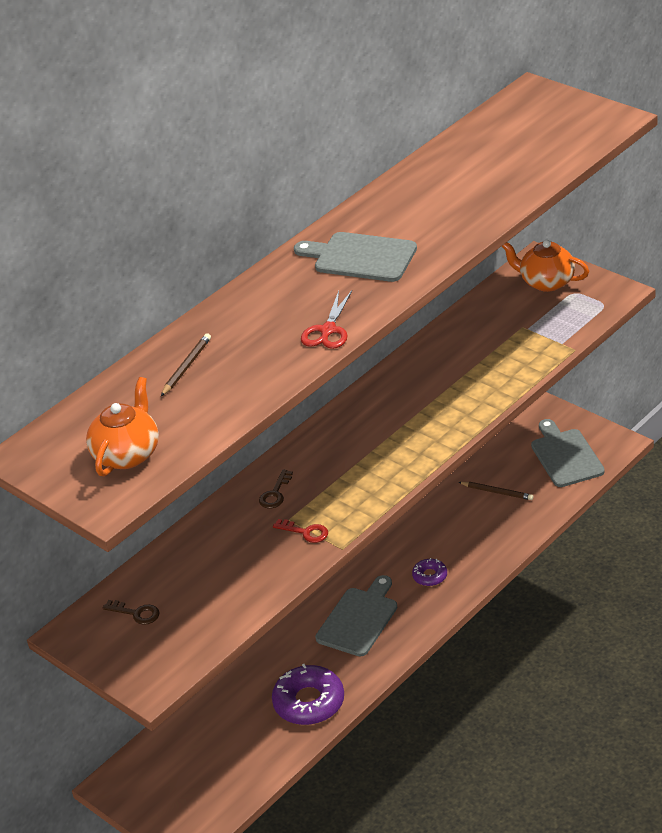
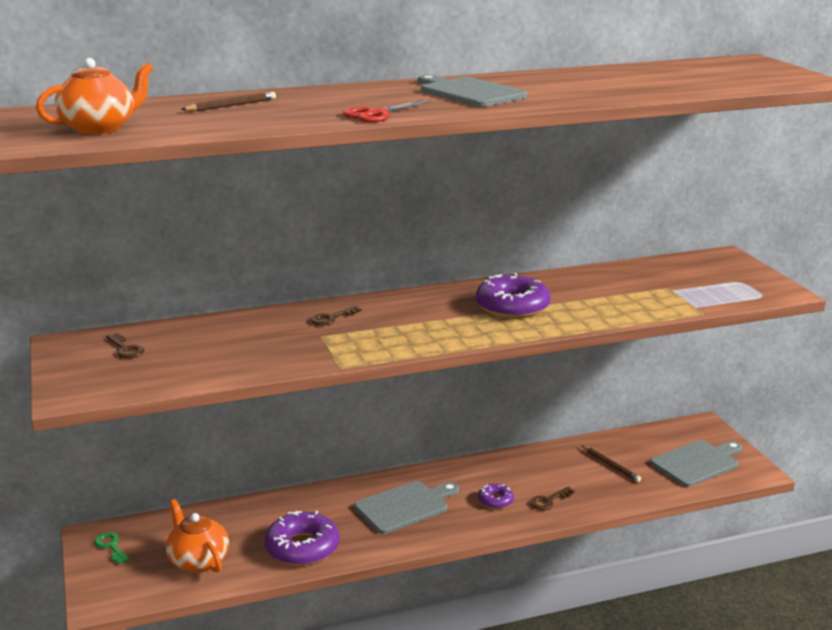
camera: 25 degrees right, 15 degrees down
red key [273,519,328,543] -> none
orange teapot [502,240,589,292] -> orange teapot moved to [166,499,229,573]
grey cutting board [531,419,605,487] -> grey cutting board turned 45 degrees clockwise [650,440,742,487]
none -> green key [94,532,130,564]
none -> purple donut [476,273,550,318]
none -> brown key [530,487,575,510]

